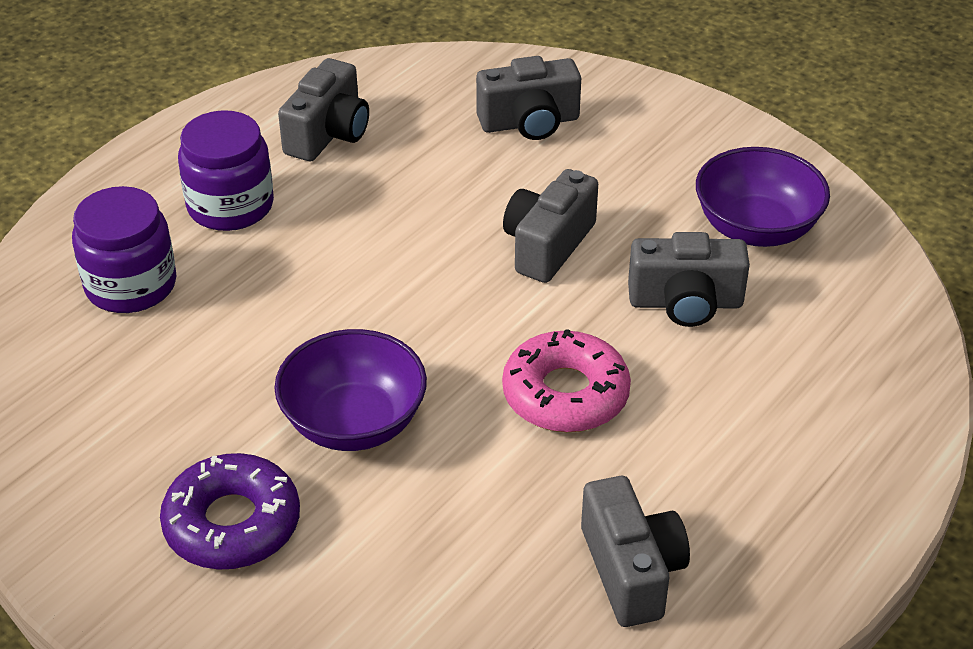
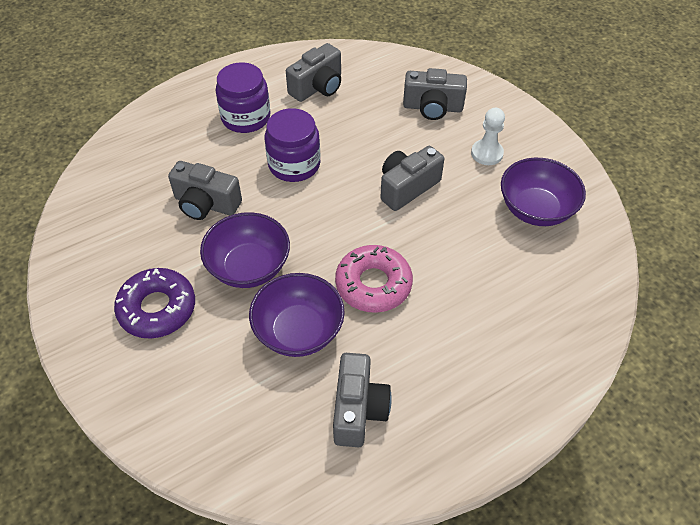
camera: 20 degrees right, 10 degrees up
purple jar [72,186,176,313] -> purple jar moved to [265,108,320,182]
grey camera [628,232,750,327] -> grey camera moved to [168,161,242,220]
none -> purple bowl [249,273,345,357]
none -> white pawn [471,108,505,165]

